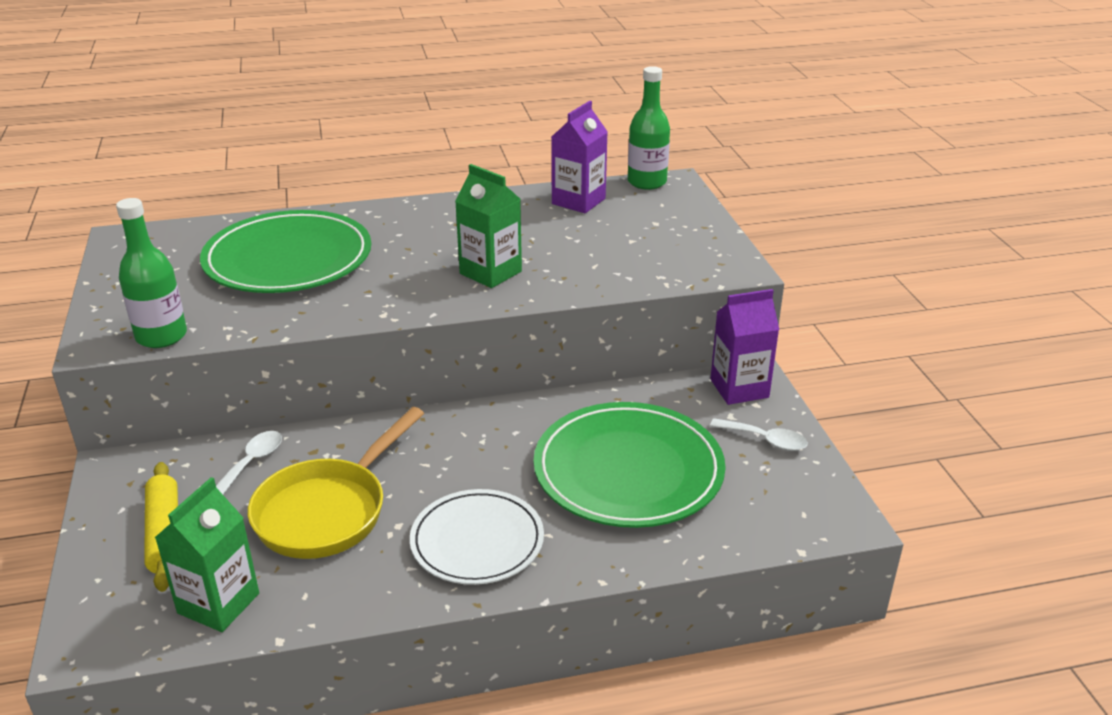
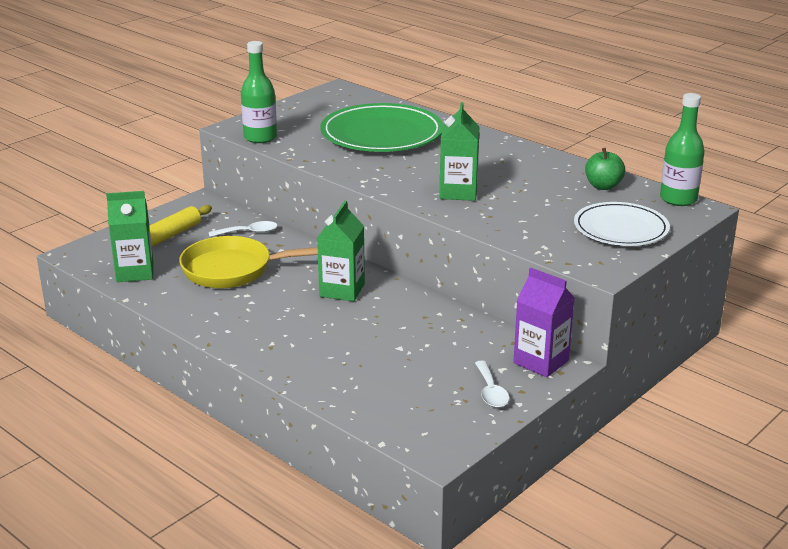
camera: 55 degrees right, 5 degrees down
white plate [410,489,544,585] -> white plate moved to [574,202,670,246]
green plate [534,402,726,528] -> none
purple carton [552,101,608,213] -> green apple [585,148,625,190]
none -> green carton [317,201,365,302]

